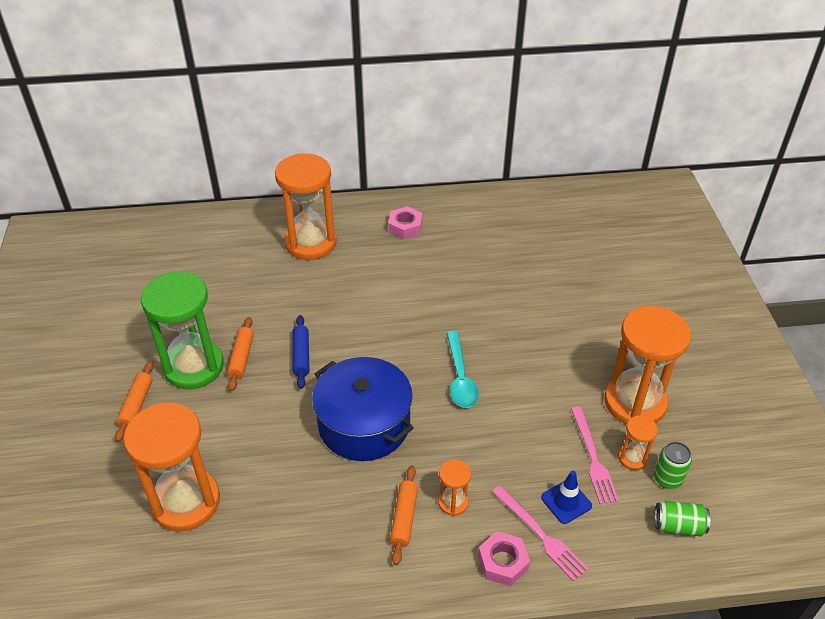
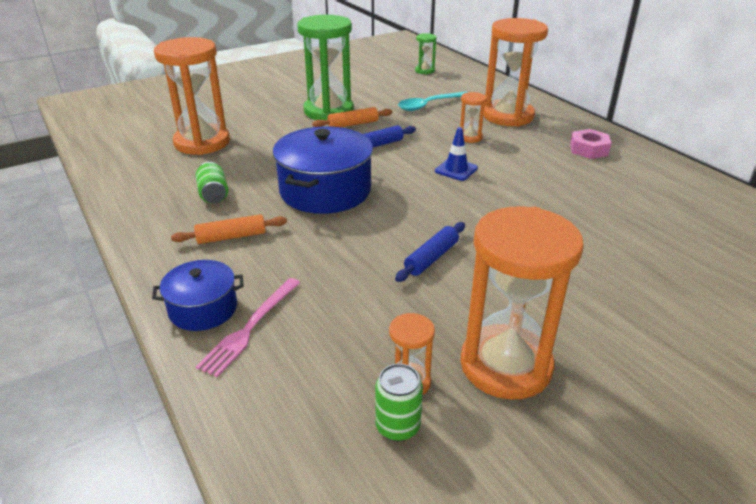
camera: 65 degrees right, 10 degrees down
orange rolling pin [115,361,154,442] -> none
orange hourglass [438,459,471,516] -> orange hourglass moved to [460,92,487,143]
turquoise spoon [447,331,479,408] -> turquoise spoon moved to [398,92,468,111]
pink nut [478,531,530,586] -> blue pot [152,260,244,331]
blue traffic cone [541,471,592,524] -> blue traffic cone moved to [435,127,478,181]
pink fork [571,407,619,504] -> none
green can [654,501,710,536] -> green can moved to [196,162,228,203]
none -> blue rolling pin [395,222,465,282]
none -> green hourglass [415,33,436,74]

